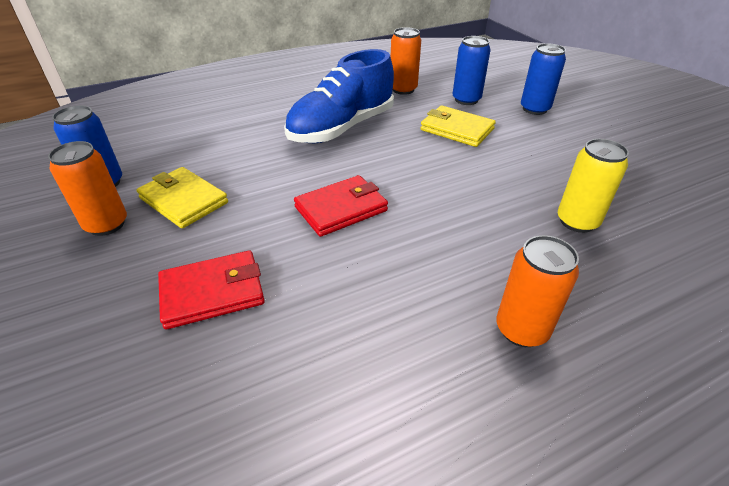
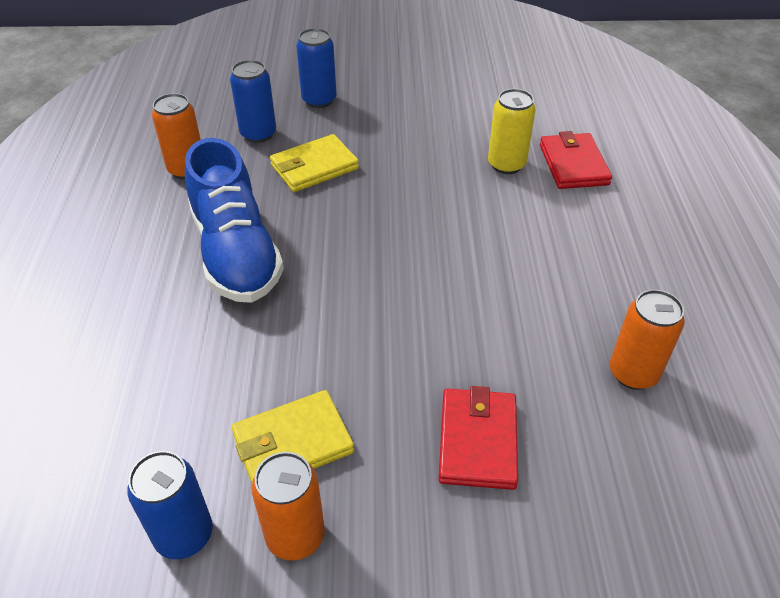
camera: 65 degrees left, 5 degrees up
red wallet [294,175,388,237] -> red wallet moved to [540,131,612,189]
orange can [496,235,579,347] -> orange can moved to [610,289,685,390]

